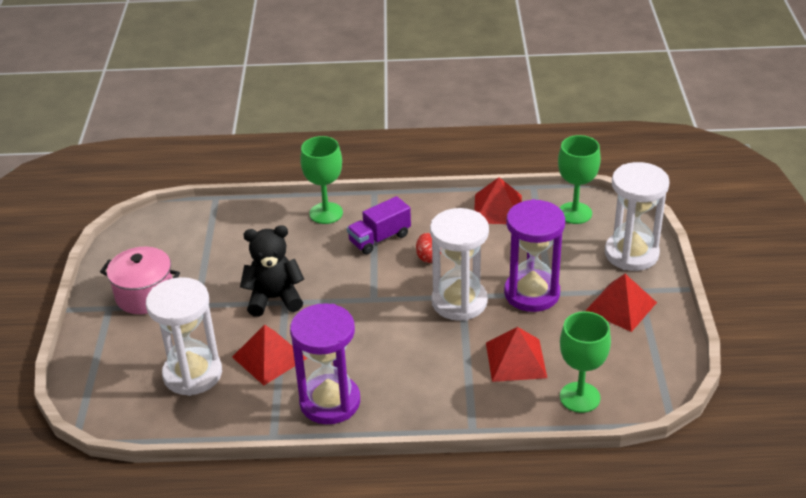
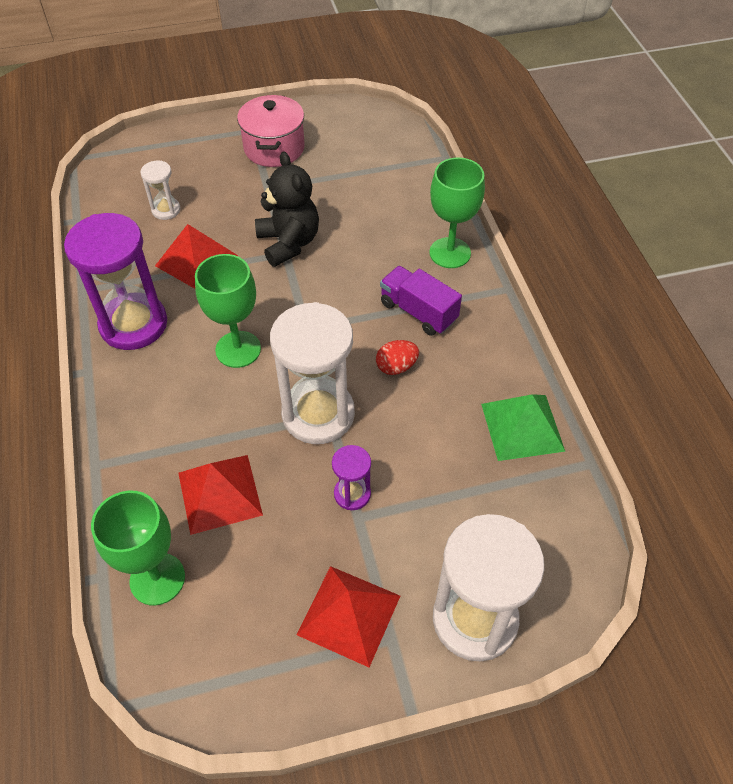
camera: 75 degrees right, 15 degrees up
white hourglass [146,277,222,396] -> white hourglass [141,161,181,220], size x0.48
red pyramid [474,177,522,224] -> green pyramid [481,394,565,461]
purple hourglass [504,199,565,312] -> purple hourglass [332,445,371,510], size x0.48
green goblet [558,135,601,224] -> green goblet moved to [195,254,261,368]

